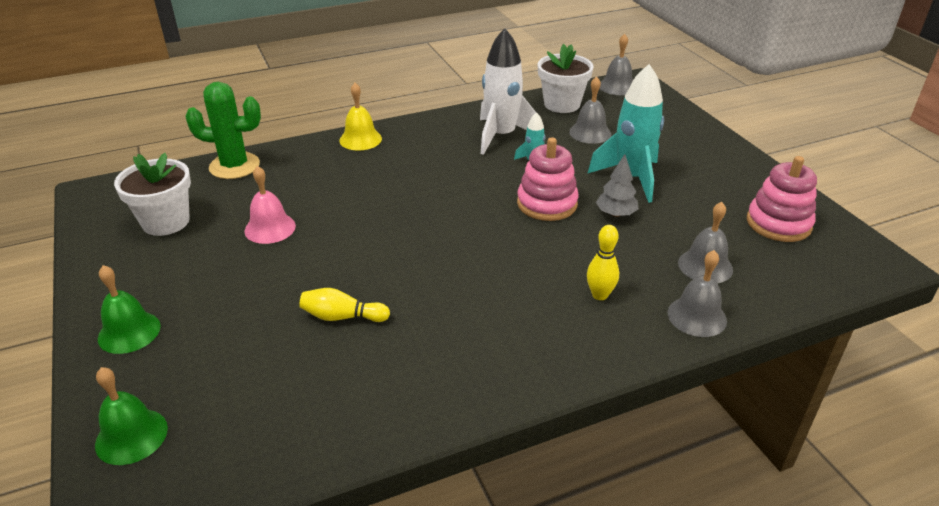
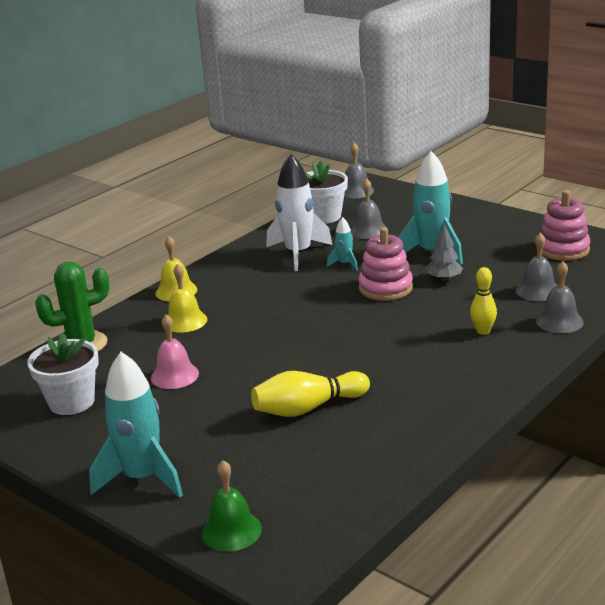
camera: 25 degrees left, 10 degrees down
green bell [98,265,161,354] -> turquoise rocket [89,352,183,498]
yellow bowling pin [299,288,390,322] -> yellow bowling pin [251,371,370,417], size x1.56
none -> yellow bell [168,263,207,333]

